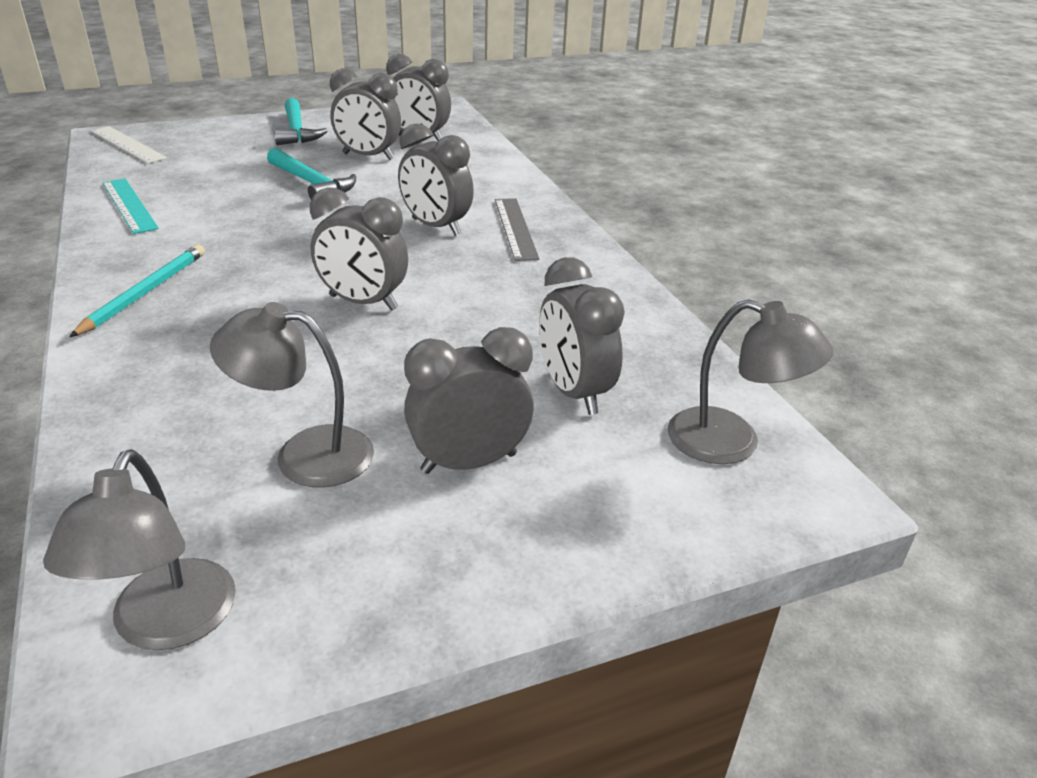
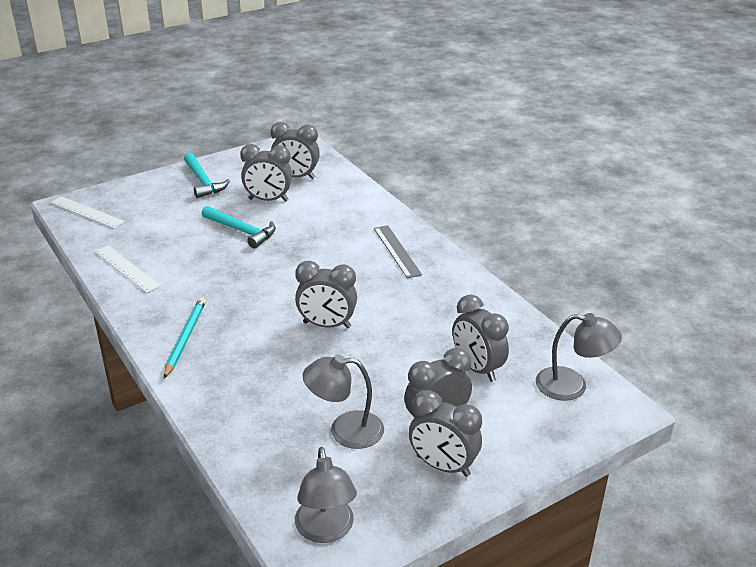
camera: 10 degrees left, 0 degrees up
turquoise ruler [102,178,159,234] -> white ruler [94,246,160,293]
grey clock [398,123,474,236] -> grey clock moved to [409,390,482,477]

